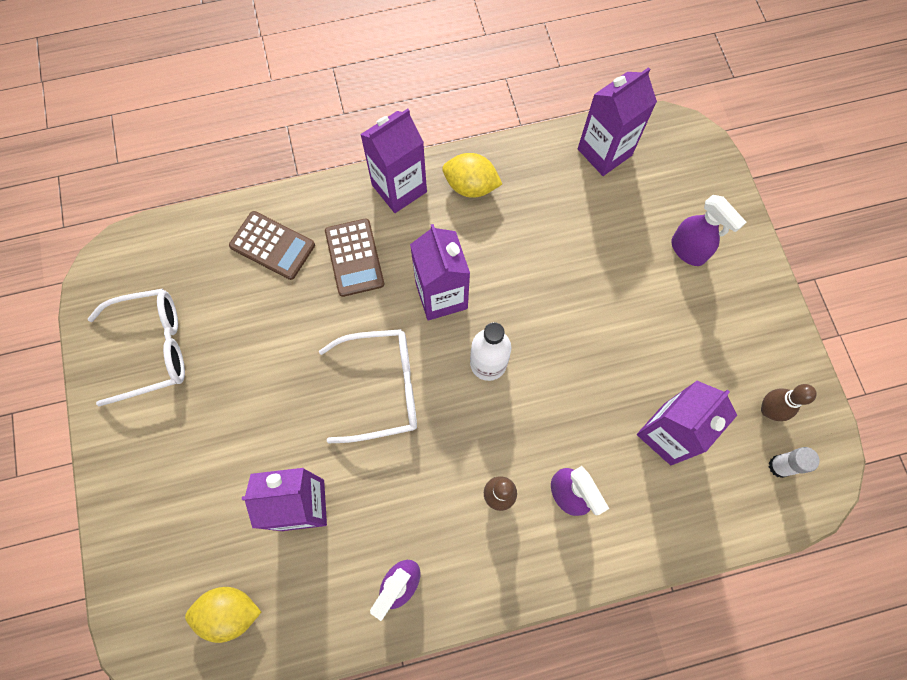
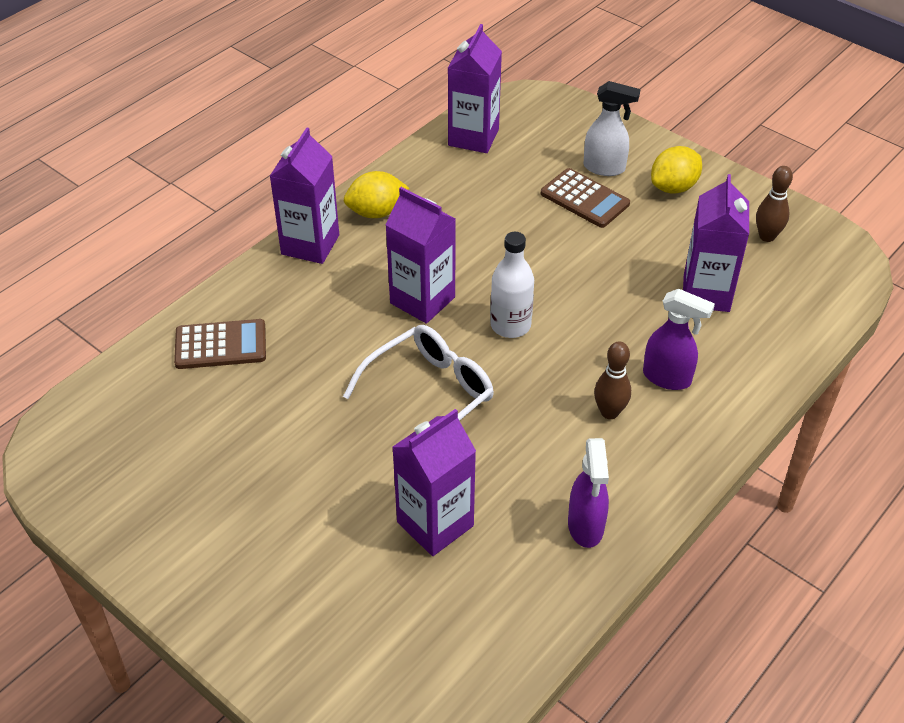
camera: 35 degrees left, 25 degrees down
white glasses [88,288,185,406] -> none
yellow lemon [185,587,261,643] -> yellow lemon moved to [651,146,702,194]
brown calculator [325,219,384,297] -> brown calculator moved to [541,168,630,228]
purple spray bottle [671,195,746,266] -> white spray bottle [583,81,640,176]
white glue stick [769,447,820,478] -> none

